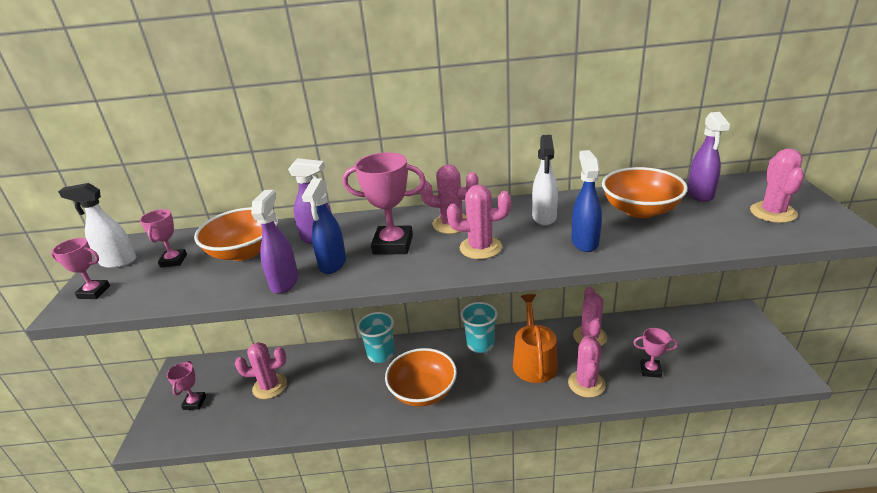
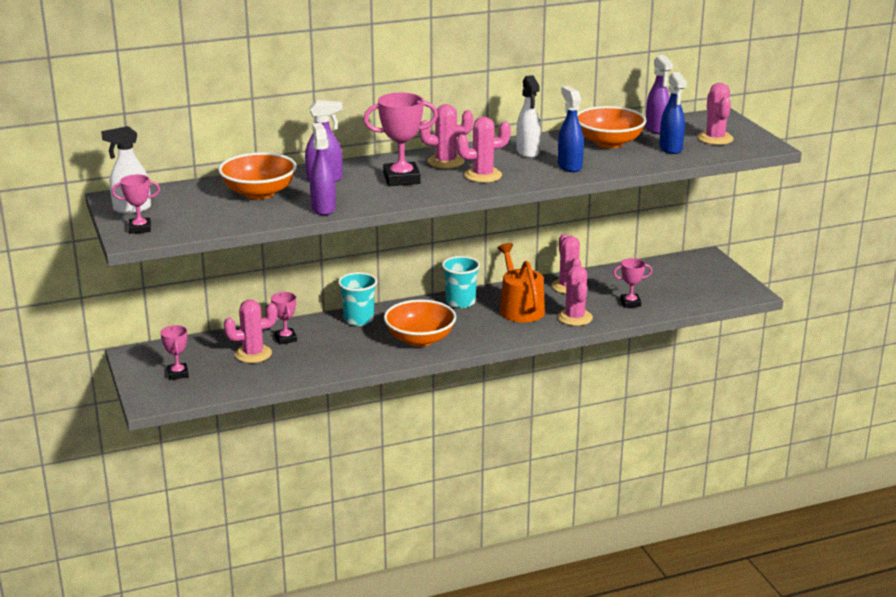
camera: 20 degrees left, 5 degrees down
pink trophy [140,209,187,267] -> pink trophy moved to [271,292,297,344]
blue spray bottle [302,179,346,274] -> blue spray bottle moved to [659,72,687,154]

